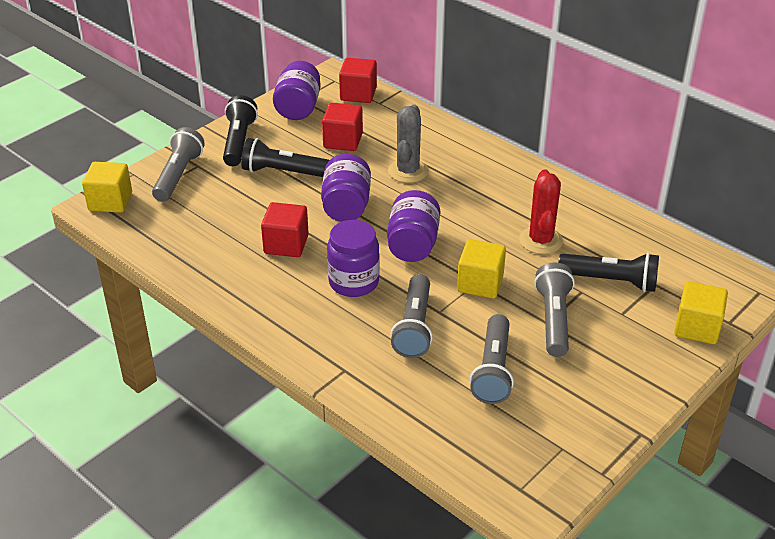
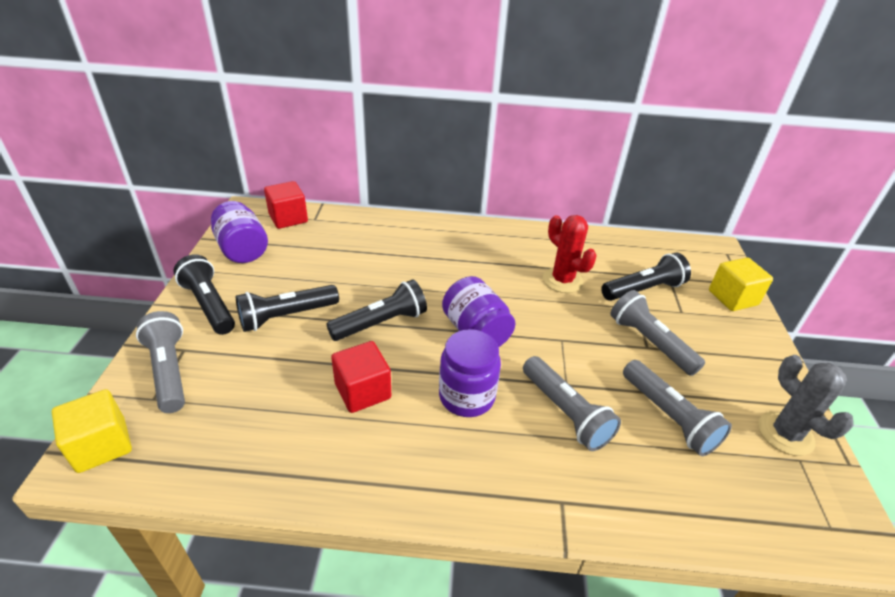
camera: 40 degrees left, 0 degrees up
purple jar [321,154,371,222] -> black flashlight [326,279,427,341]
red cube [322,103,363,151] -> none
grey cactus [388,105,428,183] -> grey cactus moved to [758,355,854,456]
yellow cube [457,239,506,299] -> none

